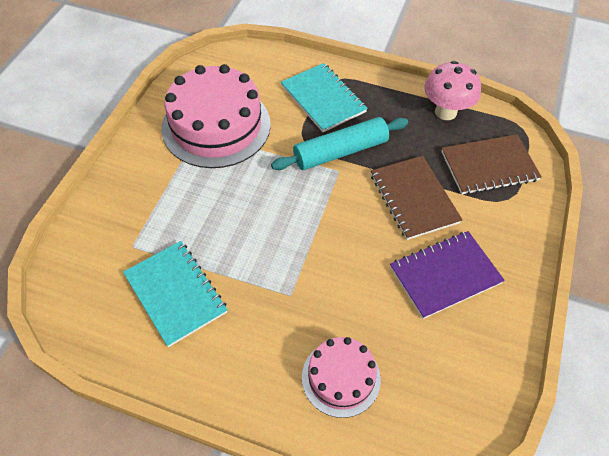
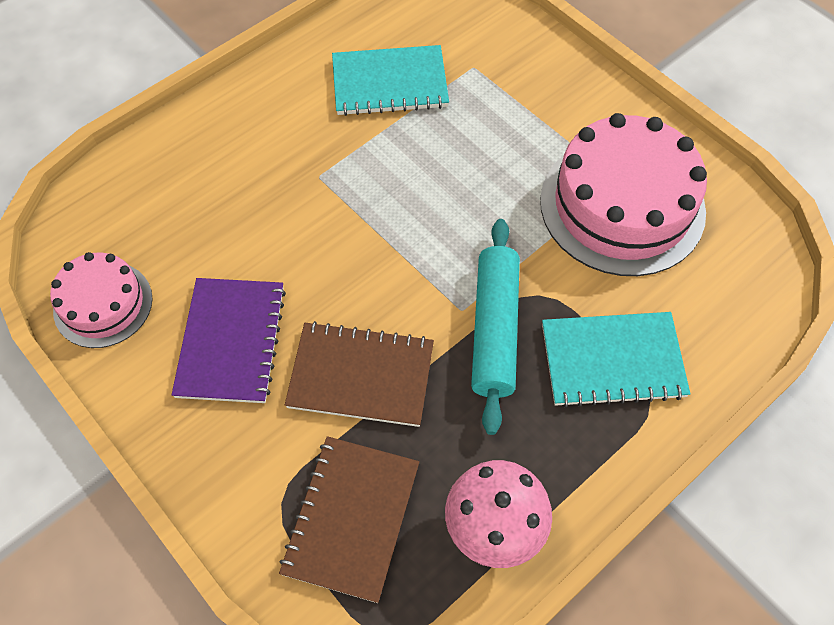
camera: 120 degrees right, 5 degrees up
pink cake [302,337,381,418] -> pink cake moved to [50,252,152,348]

